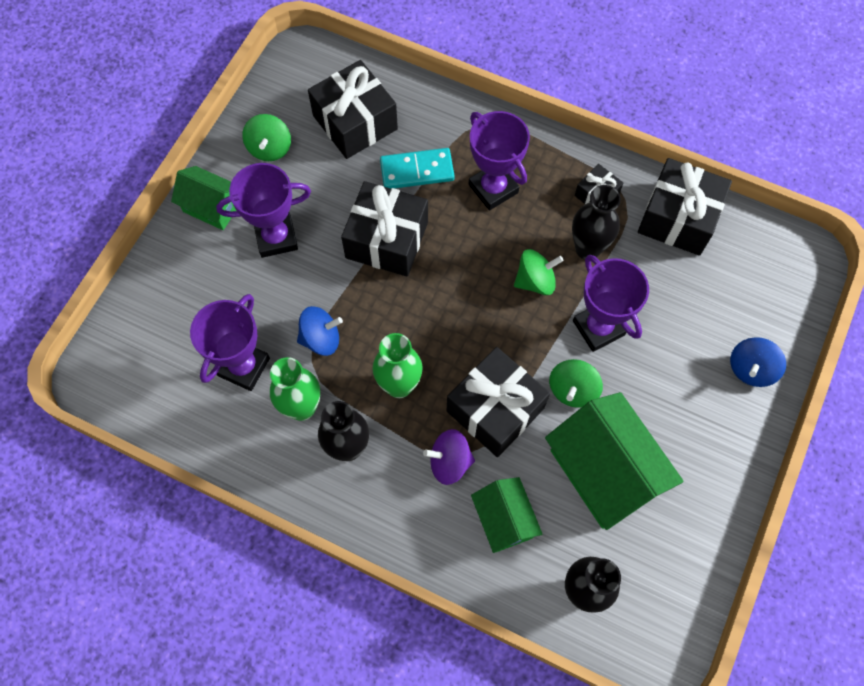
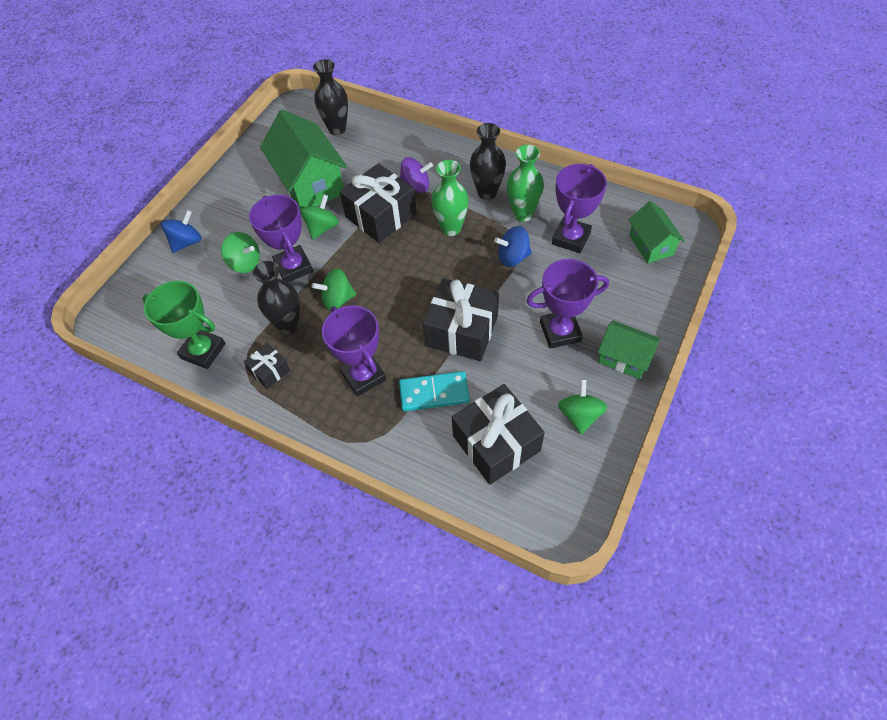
camera: 175 degrees left, 10 degrees down
green house [471,477,543,553] -> green house moved to [628,201,685,263]
black gift [638,158,732,256] -> green trophy [142,281,225,369]
none -> green spinning top [221,232,260,273]

